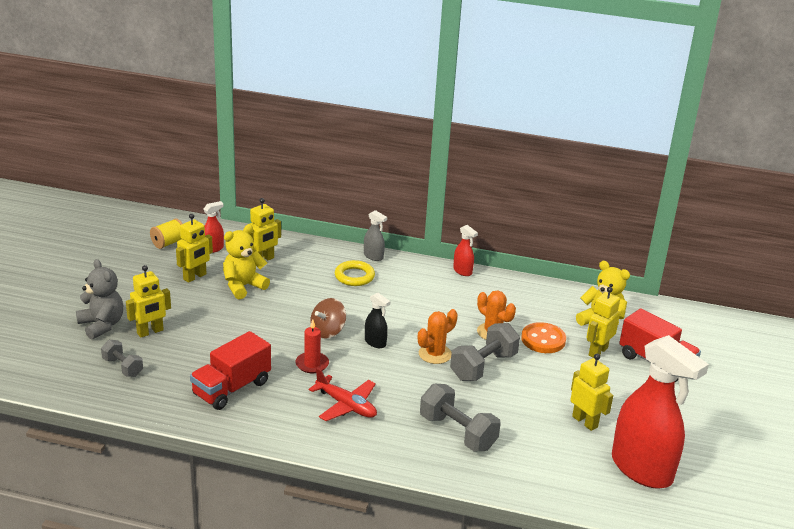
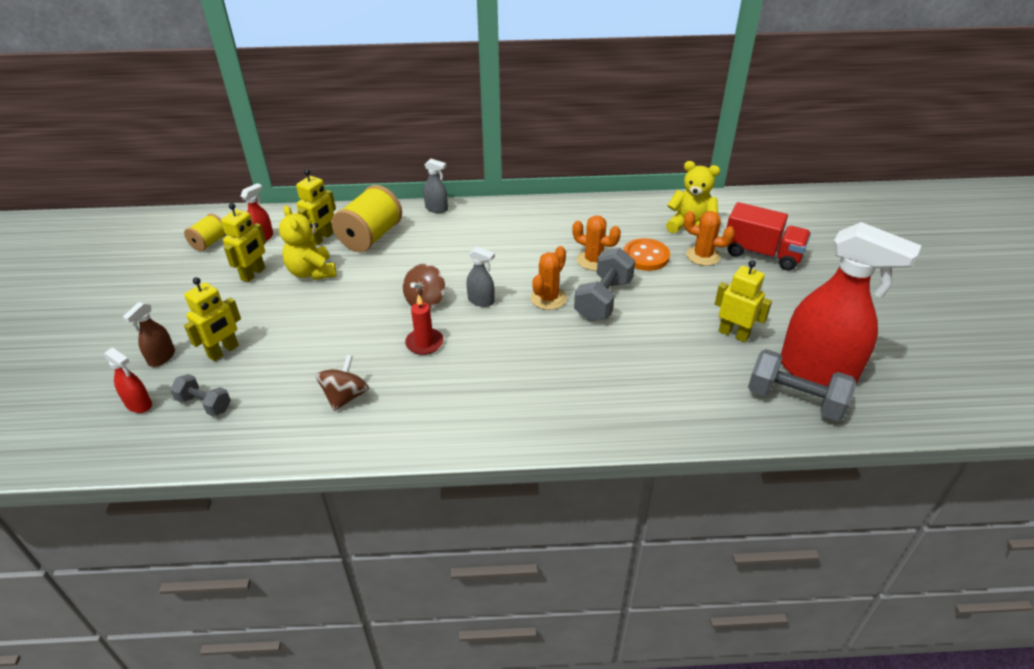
camera: 15 degrees left, 10 degrees up
grey teddy bear [76,259,123,340] -> brown spray bottle [123,302,175,367]
red truck [190,331,271,410] -> brown spinning top [316,355,369,411]
yellow teddy bear [223,225,270,299] -> yellow teddy bear turned 60 degrees counterclockwise [279,205,336,280]
red plane [309,368,377,421] -> none
yellow ring [335,260,375,286] -> none
black spray bottle [365,292,390,348] -> grey spray bottle [467,247,495,307]
grey dumbbell [420,384,501,451] -> grey dumbbell moved to [748,349,856,421]
red spray bottle [453,225,478,276] -> red spray bottle moved to [104,347,152,413]
yellow robot [587,287,620,358] -> orange cactus [684,211,735,266]
none -> yellow spool [332,185,402,252]

